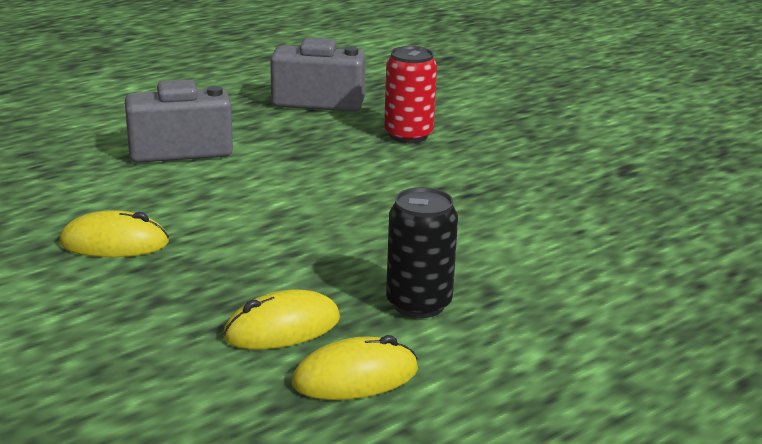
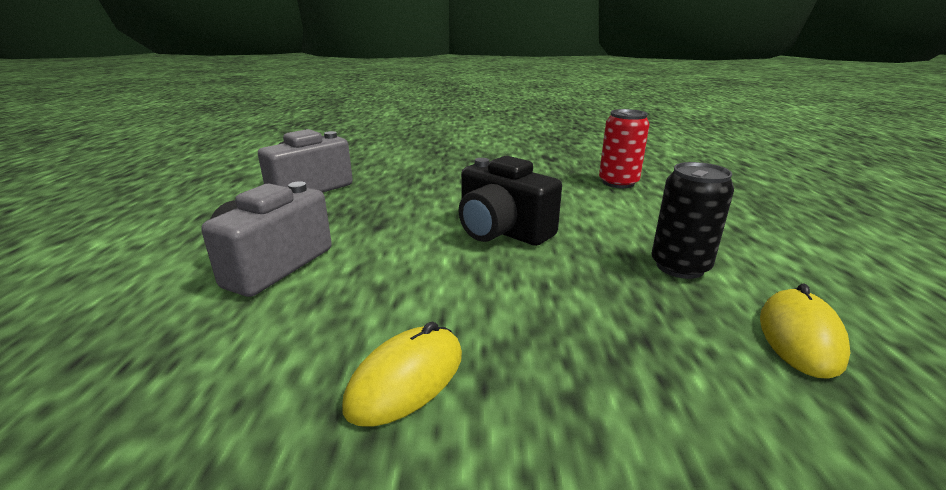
camera: 50 degrees left, 0 degrees up
yellow mouse [223,290,340,350] -> none
red can [384,46,437,143] -> red can moved to [599,109,650,188]
none -> black camera [459,156,562,246]

